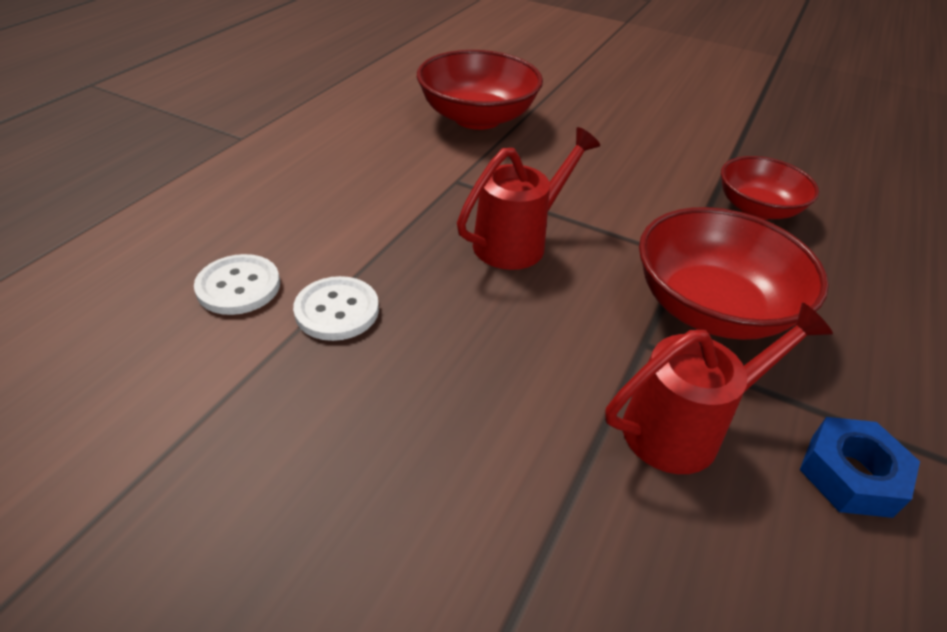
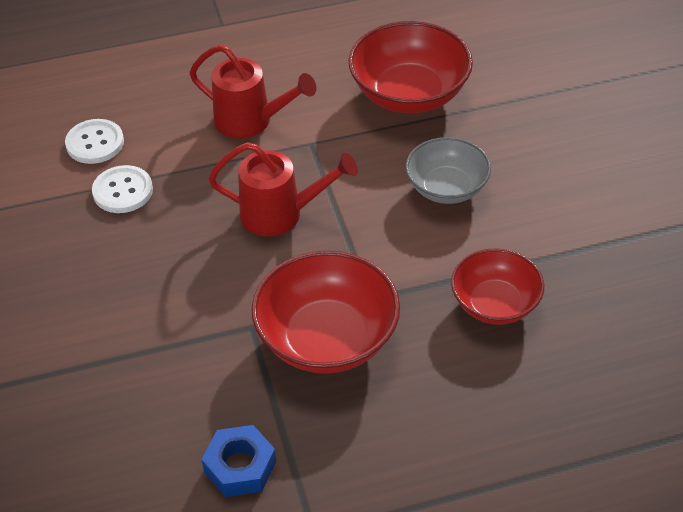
camera: 50 degrees right, 5 degrees up
red watering can [605,303,833,474] -> red watering can moved to [189,44,316,139]
none -> grey bowl [406,137,491,204]

